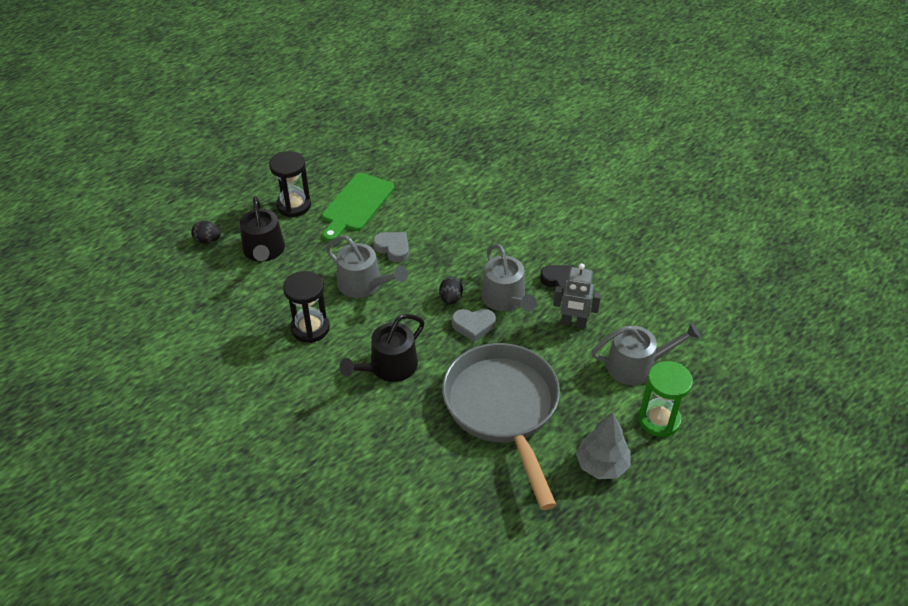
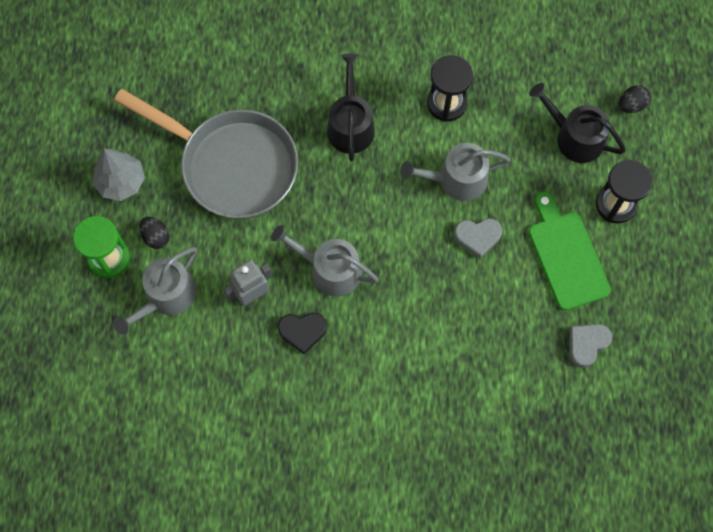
camera: 135 degrees right, 25 degrees up
black egg [439,277,463,304] -> black egg moved to [139,217,170,249]
grey heart [452,309,496,342] -> grey heart moved to [569,324,612,368]

